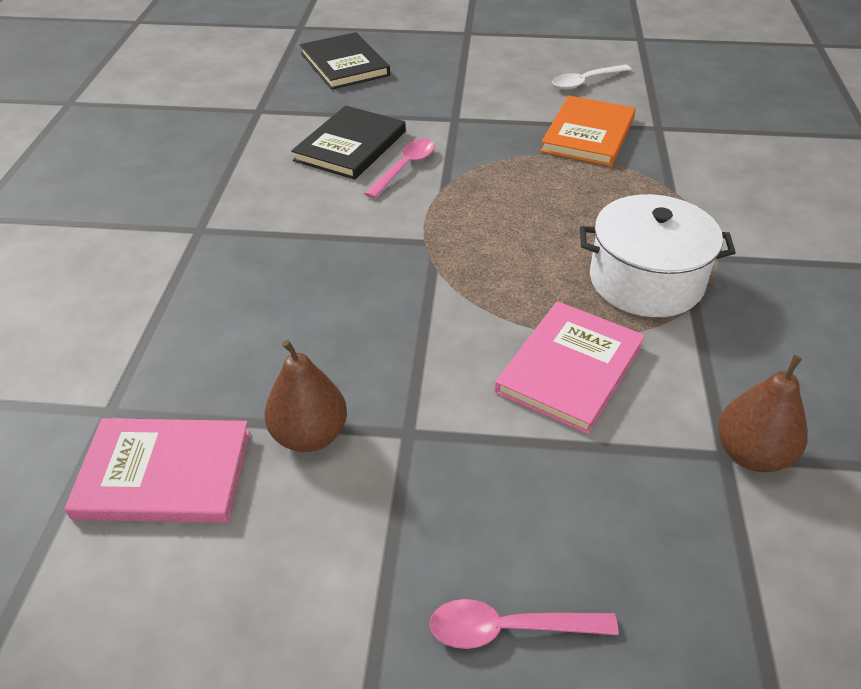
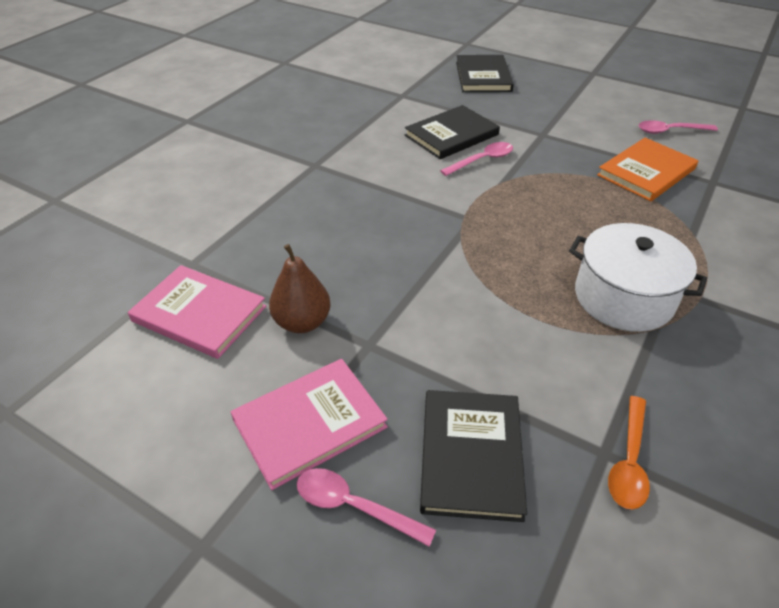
camera: 25 degrees right, 0 degrees up
pink book [495,301,645,434] -> pink book moved to [231,359,388,490]
white spoon [552,64,632,90] -> pink spoon [639,120,718,134]
brown pear [718,355,808,472] -> orange spoon [608,396,650,510]
none -> black book [420,390,527,522]

